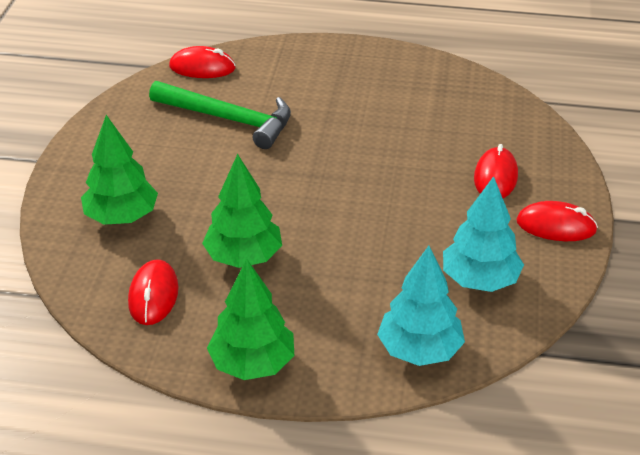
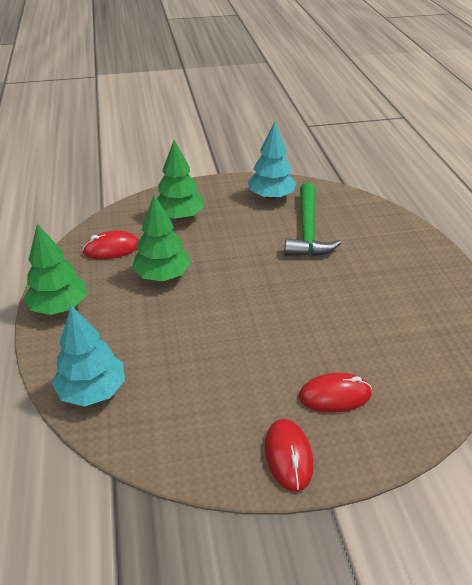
camera: 70 degrees right, 0 degrees up
red mouse [169,46,236,78] -> none
turquoise tree [443,176,524,292] -> turquoise tree moved to [248,122,296,200]

